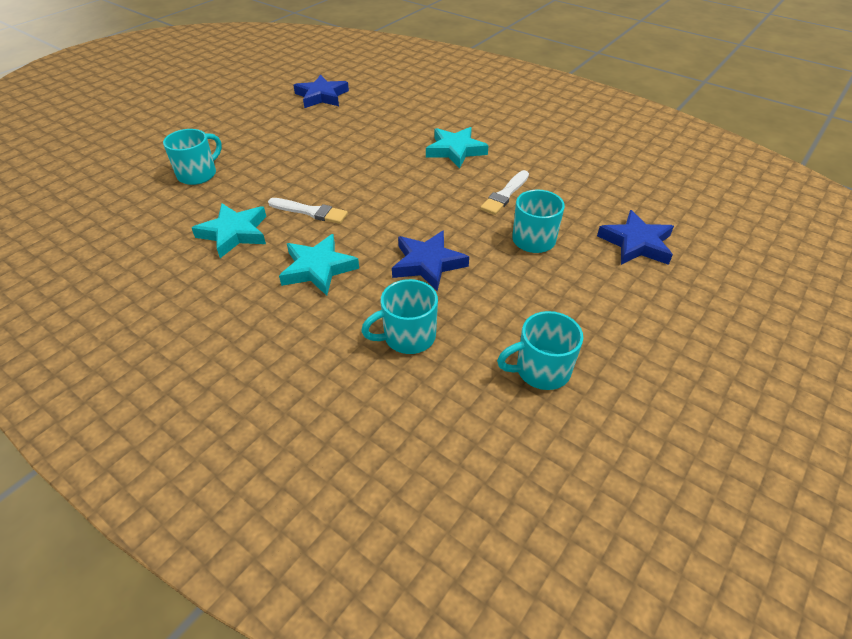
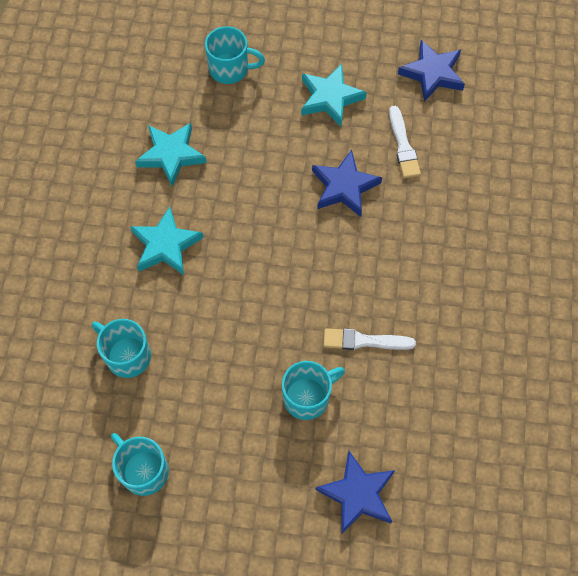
camera: 60 degrees right, 20 degrees up
white brush [268,198,348,224] -> white brush moved to [389,106,421,178]
blue star [392,230,469,291] -> blue star moved to [312,150,382,217]
turquoise star [426,127,489,169] -> turquoise star moved to [301,64,367,126]

